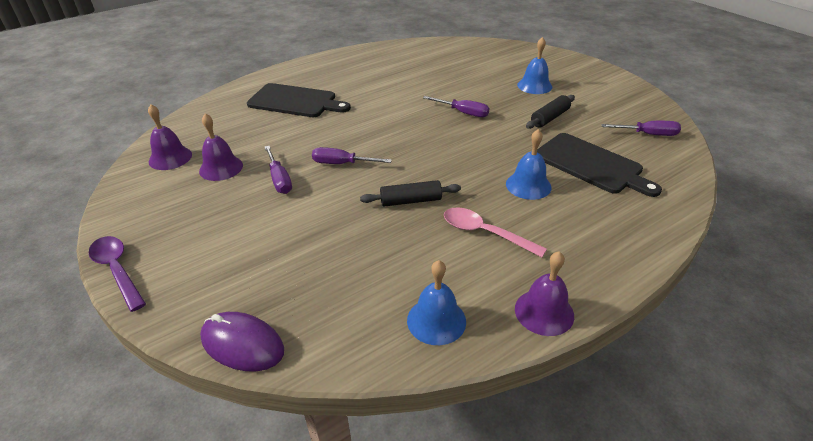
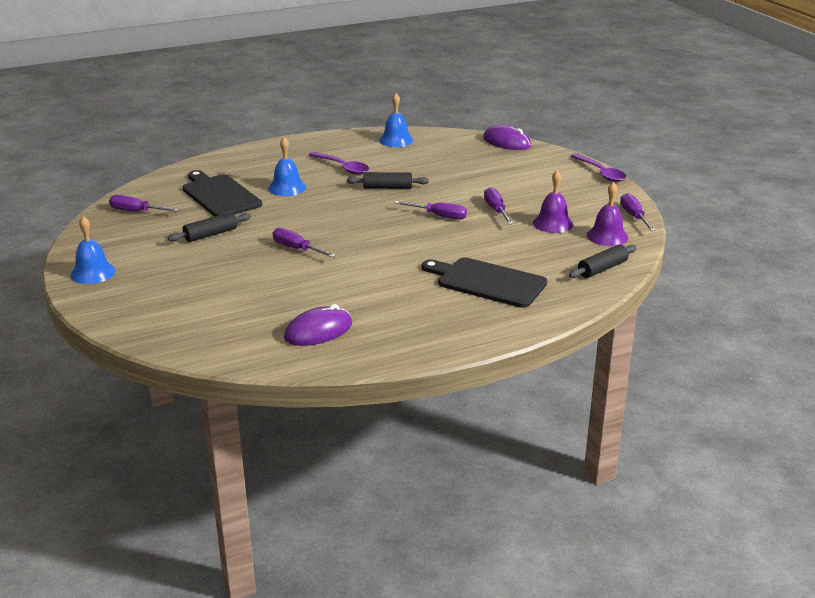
camera: 170 degrees left, 10 degrees down
pink spoon [444,208,547,257] -> purple spoon [309,152,369,175]
purple bell [515,251,574,336] -> none
blue bell [517,37,552,94] -> blue bell moved to [70,216,115,284]
none -> purple mouse [284,304,352,346]
none -> black rolling pin [569,244,637,278]
none -> purple screwdriver [620,193,656,231]

